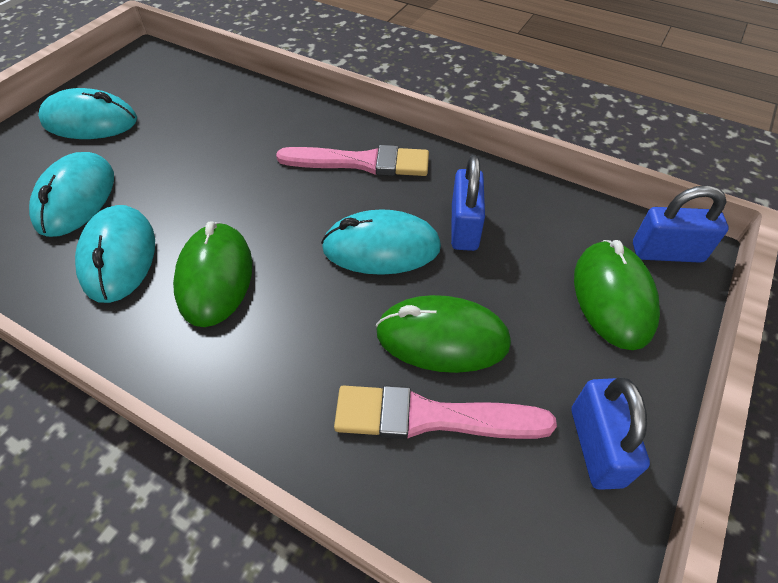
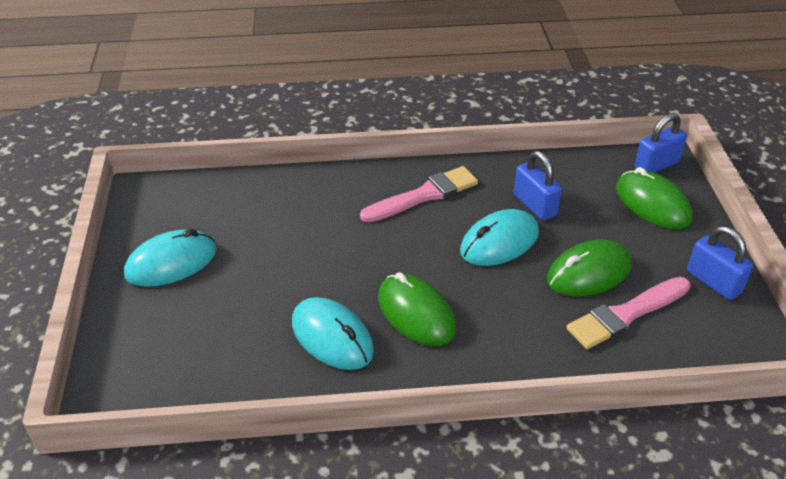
camera: 35 degrees left, 10 degrees down
turquoise mouse [29,152,114,237] -> none

